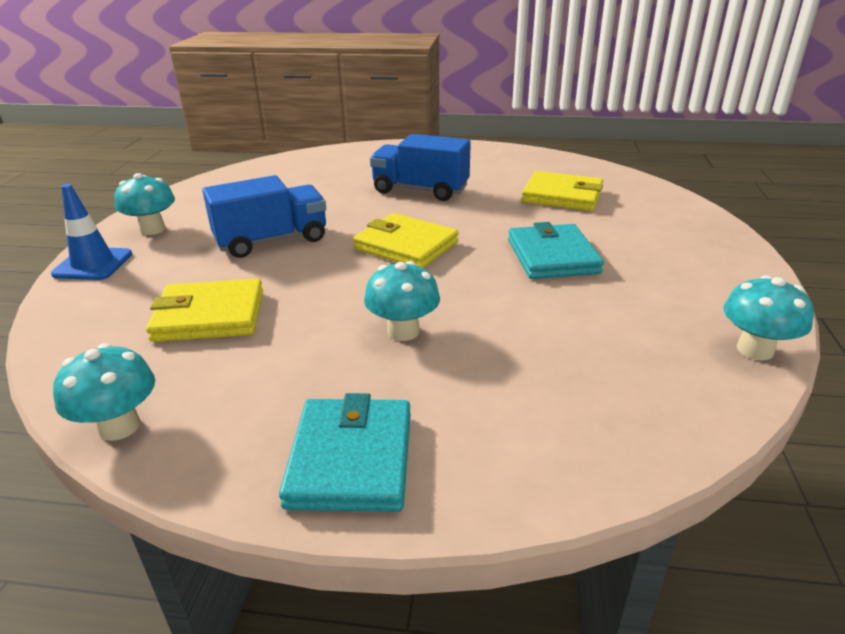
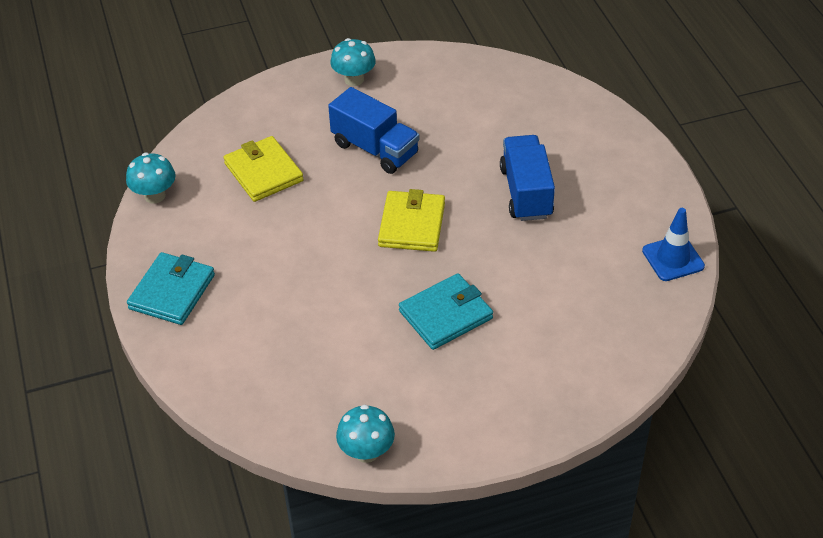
camera: 65 degrees right, 15 degrees up
blue traffic cone [51,184,132,280] -> blue traffic cone moved to [642,208,705,281]
turquoise wallet [279,393,411,512] -> turquoise wallet turned 45 degrees counterclockwise [127,252,215,325]
turquoise mushroom [364,261,440,341] -> none
yellow wallet [521,171,603,211] -> none

